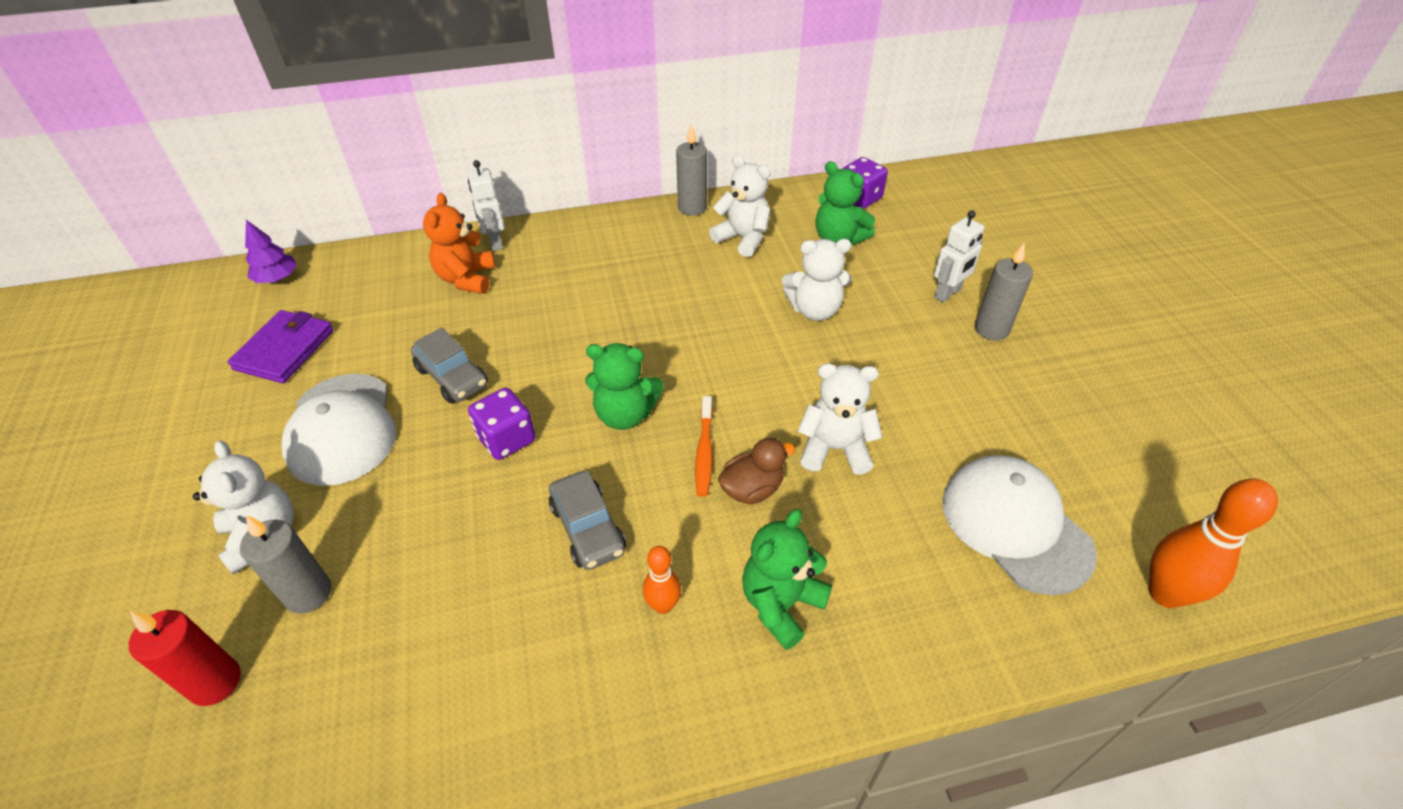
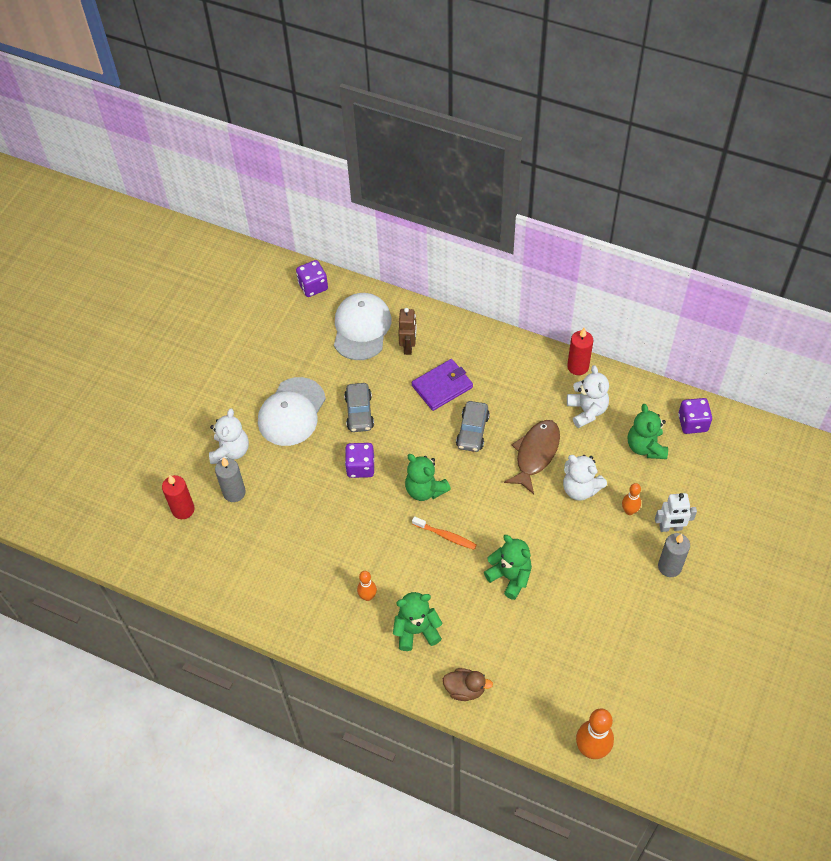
camera: 40 degrees right, 10 degrees up
purple wallet [228,310,334,383] -> purple wallet moved to [412,359,473,411]
purple tree [245,220,297,283] -> purple dice [296,260,328,297]
orange teddy bear [423,193,495,294] -> brown robot [398,308,417,355]
white robot [468,160,505,251] -> none
grey car [549,471,626,570] -> grey car moved to [456,401,490,452]
grey candle [676,124,707,216] -> red candle [567,328,593,375]
orange toothbrush [695,396,713,497] -> orange toothbrush turned 105 degrees counterclockwise [412,516,477,550]
brown duck [718,438,795,504] -> brown duck moved to [443,668,493,701]
white teddy bear [798,363,883,475] -> green teddy bear [484,535,532,600]
white cap [942,455,1097,595] -> white cap moved to [334,293,391,360]
none -> brown fish [504,420,560,494]
none -> orange bowling pin [622,483,641,515]

